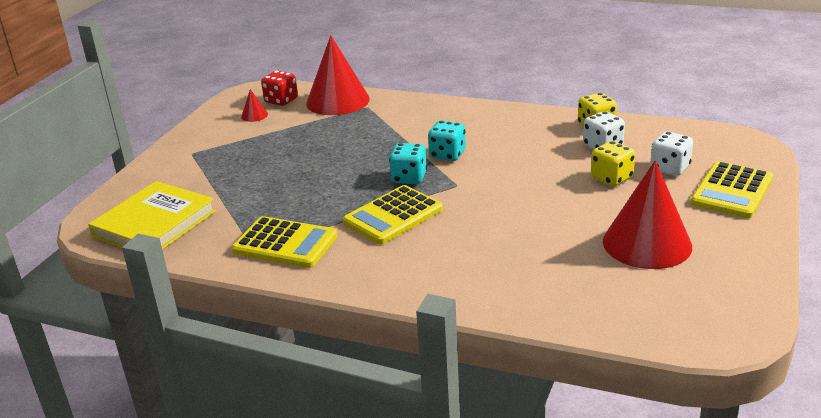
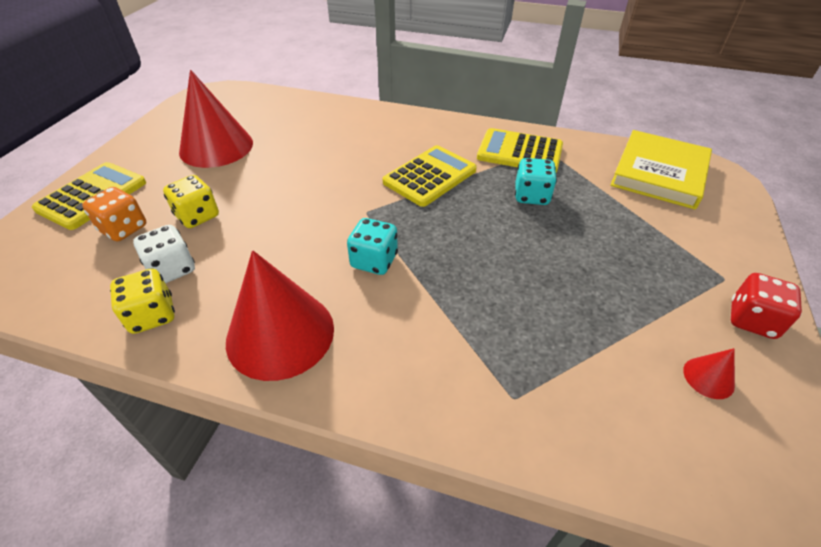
camera: 175 degrees right, 15 degrees up
red dice [261,71,298,106] -> red dice moved to [731,273,802,339]
red cone [306,35,370,115] -> red cone moved to [226,250,334,381]
turquoise dice [389,143,427,184] -> turquoise dice moved to [515,158,557,205]
white dice [650,132,693,176] -> orange dice [82,187,146,241]

